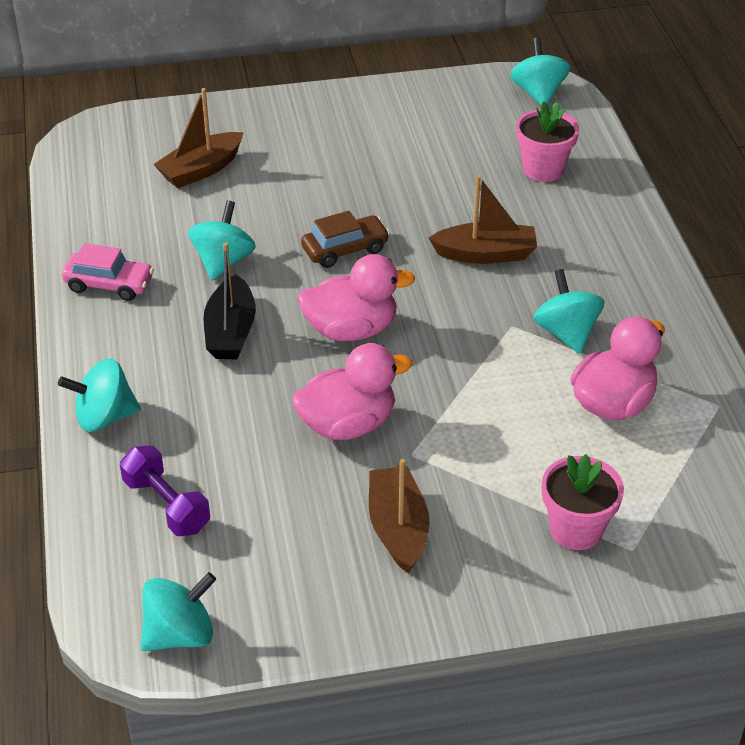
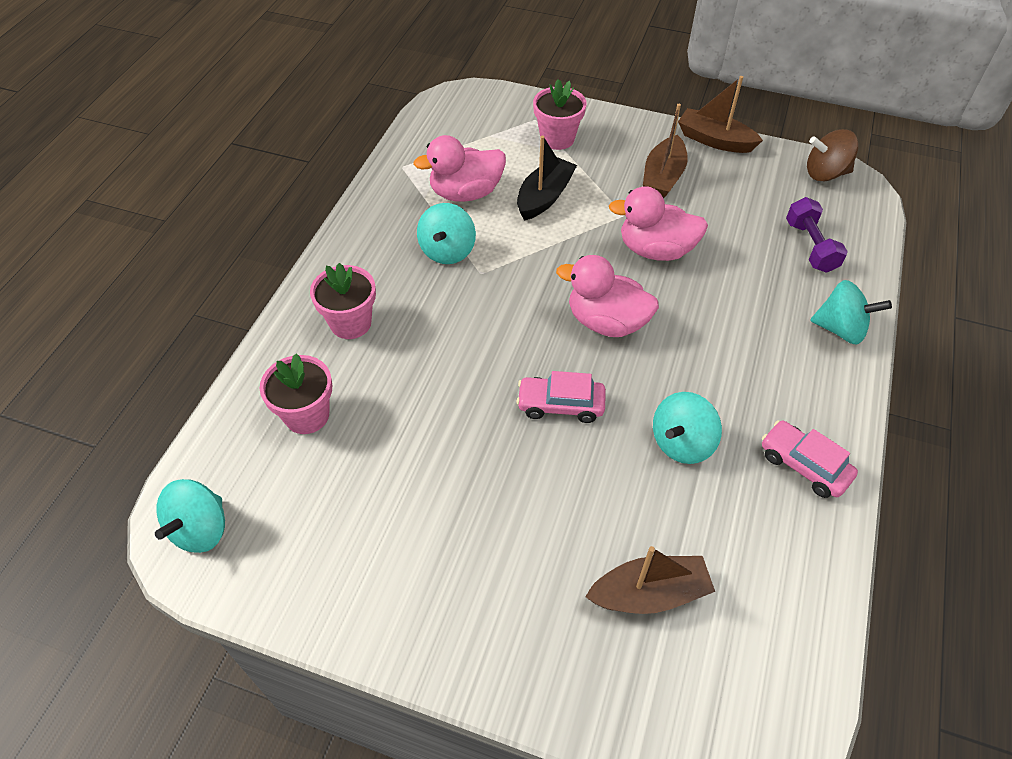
camera: 150 degrees left, 10 degrees up
turquoise spinning top [141,572,216,651] -> brown spinning top [807,129,859,181]
black boat [203,243,256,359] -> black boat moved to [517,136,577,220]
brown car [301,211,390,268] -> pink car [516,371,606,423]
brown boat [429,175,537,264] -> brown boat moved to [678,76,763,153]
none -> pink flower pot [310,263,376,339]

